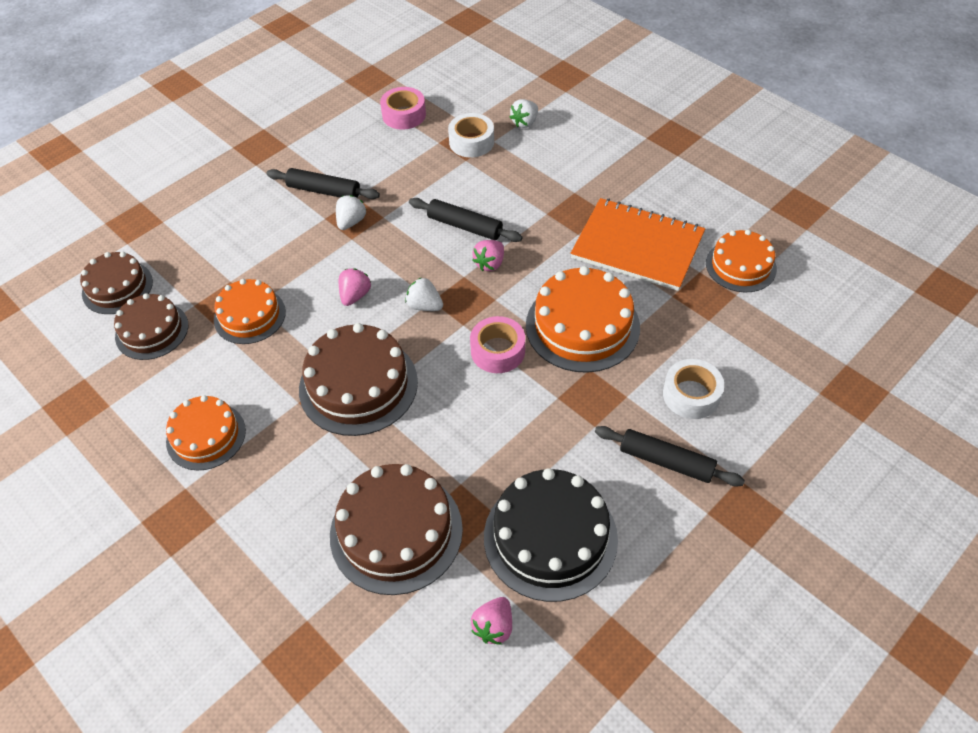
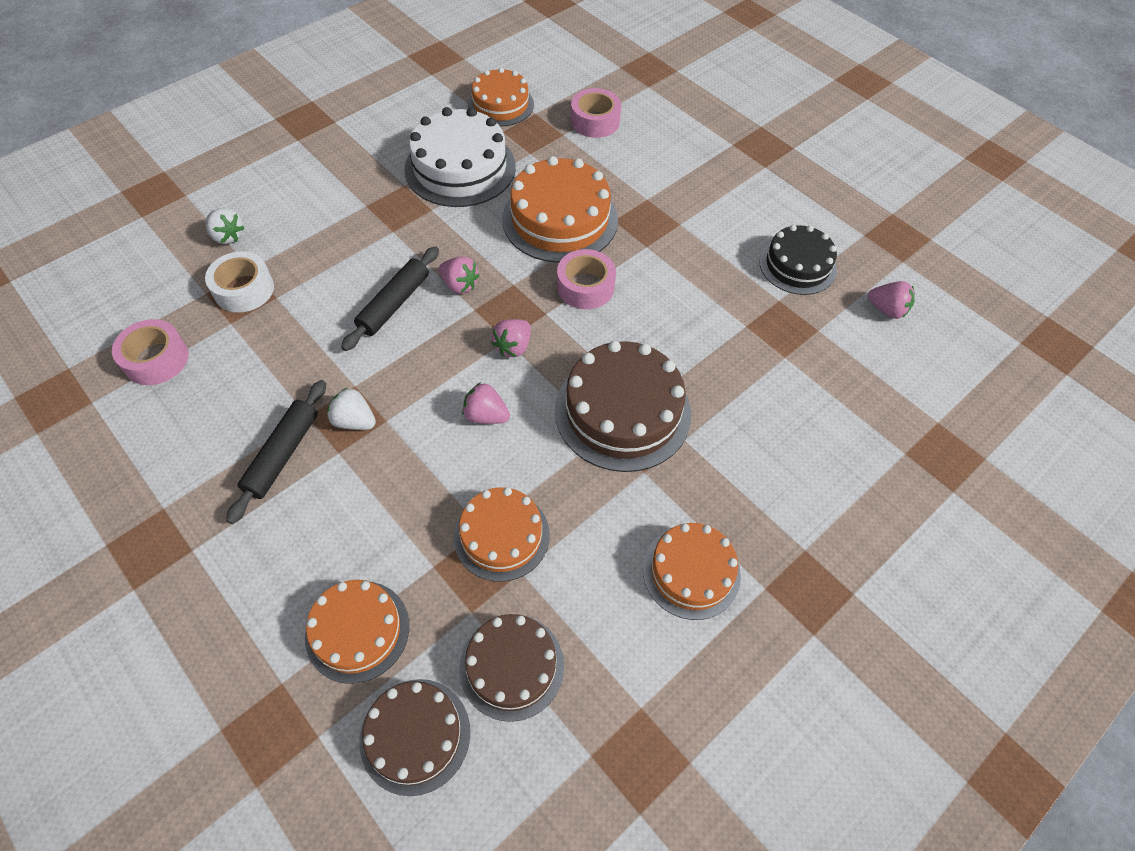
camera: 90 degrees left, 5 degrees up
brown cake [330,464,463,595] -> none
white strawberry [405,277,443,311] -> pink strawberry [491,319,531,357]
black cake [484,468,618,602] -> black cake [759,225,837,295], size x0.64
orange notebook [571,198,705,291] -> white cake [404,107,516,207]
black rolling pin [595,426,745,487] -> none
white tape [663,359,724,419] -> none
none -> orange cake [305,580,409,684]
none -> pink tape [571,88,621,138]

